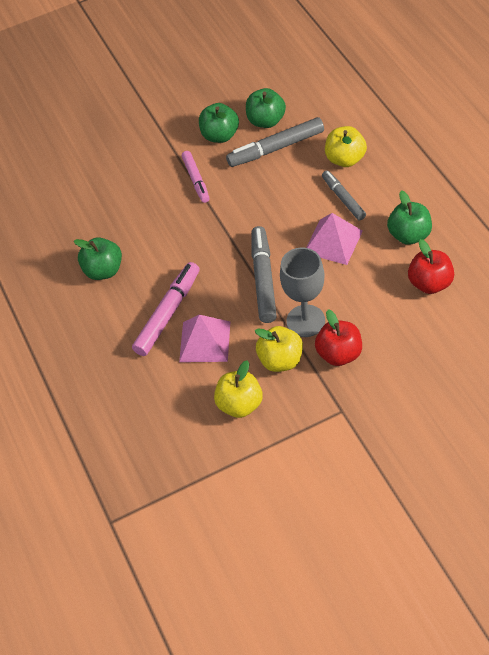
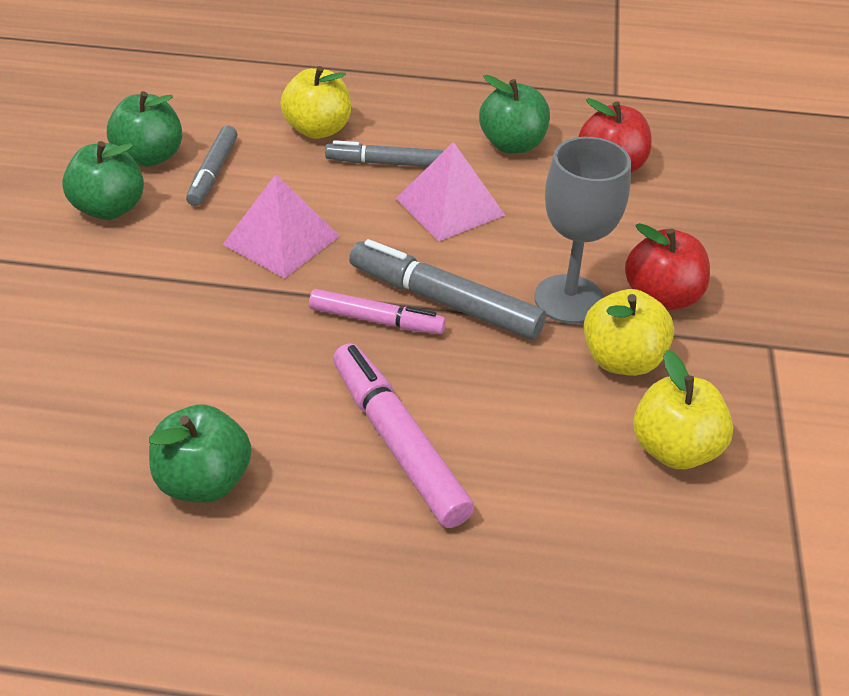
camera: 65 degrees left, 10 degrees down
pink pyramid [179,315,230,362] -> pink pyramid moved to [223,174,340,278]
pink marker [182,151,210,203] -> pink marker moved to [309,289,446,334]
grey marker [226,117,324,167] -> grey marker [186,125,237,206], size x0.64

